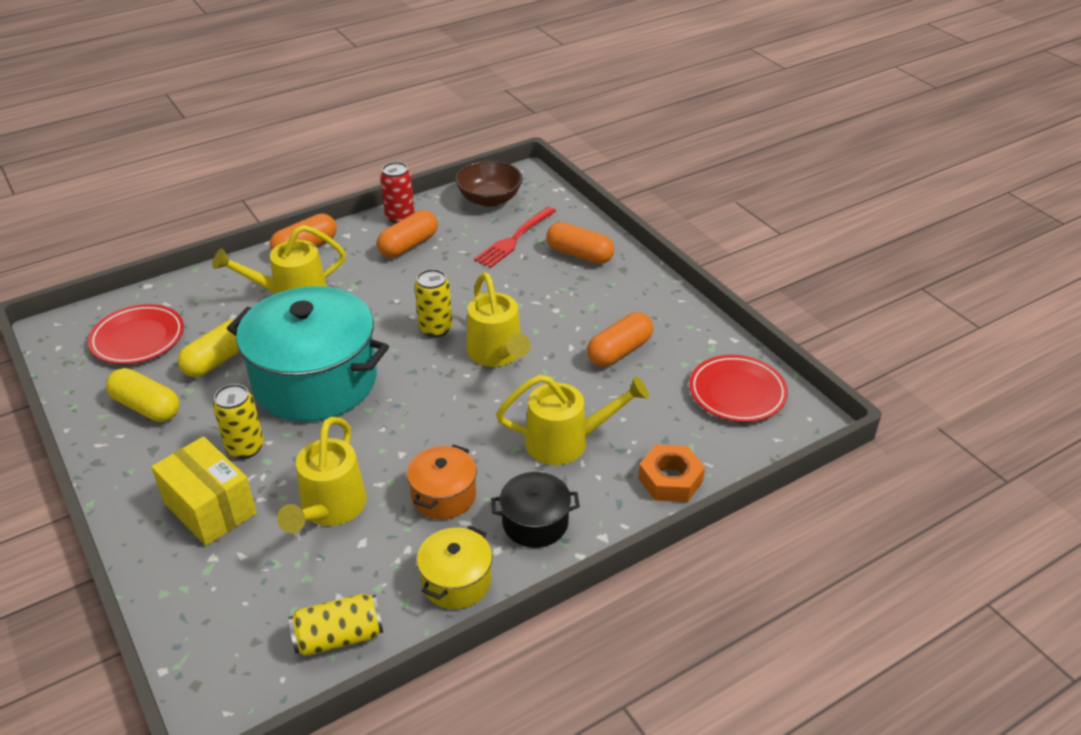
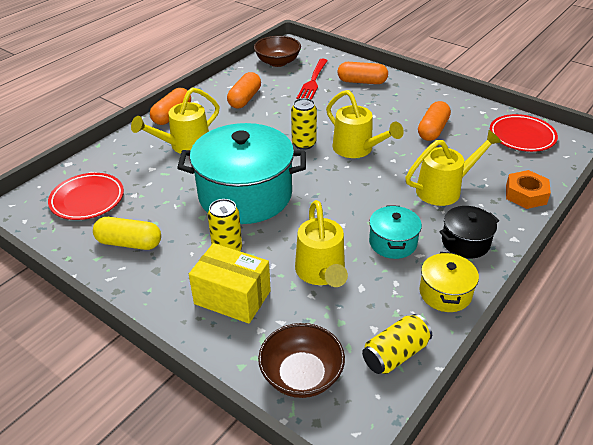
camera: 20 degrees left, 0 degrees up
yellow capsule [178,319,240,377] -> none
red can [380,162,414,223] -> none
orange pot [407,445,477,519] -> turquoise pot [369,205,422,259]
none -> brown bowl [258,323,345,398]

